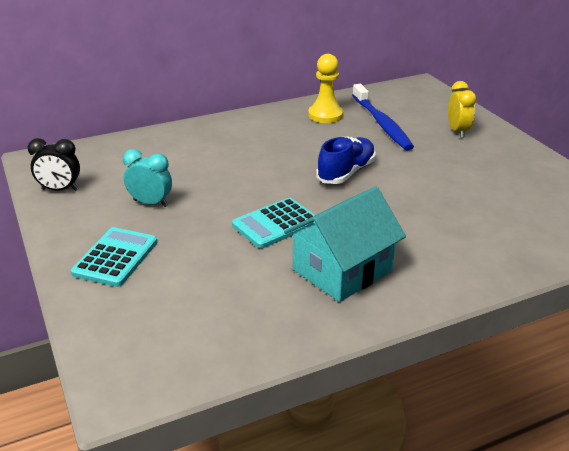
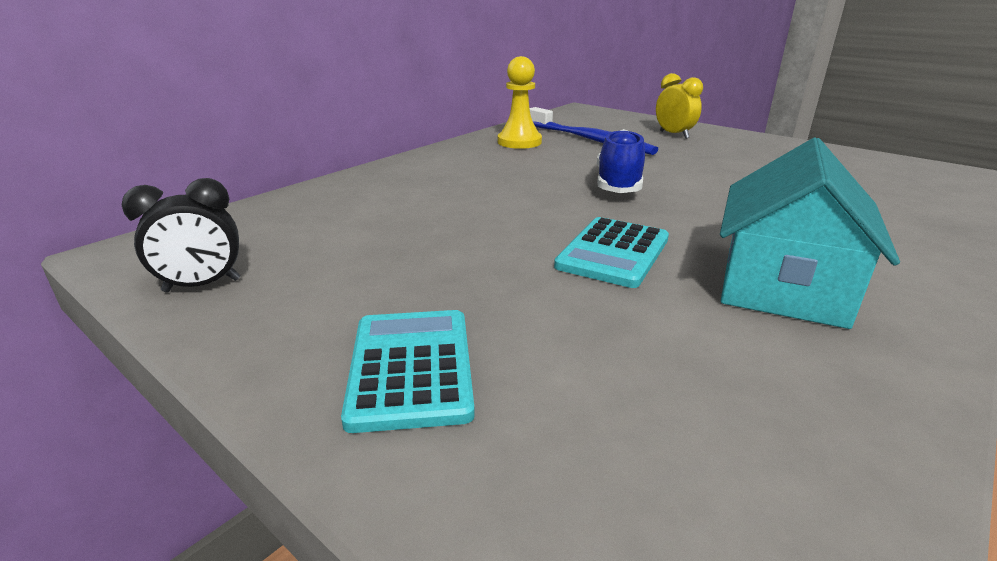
camera: 25 degrees left, 5 degrees down
turquoise clock [123,149,172,207] -> none

